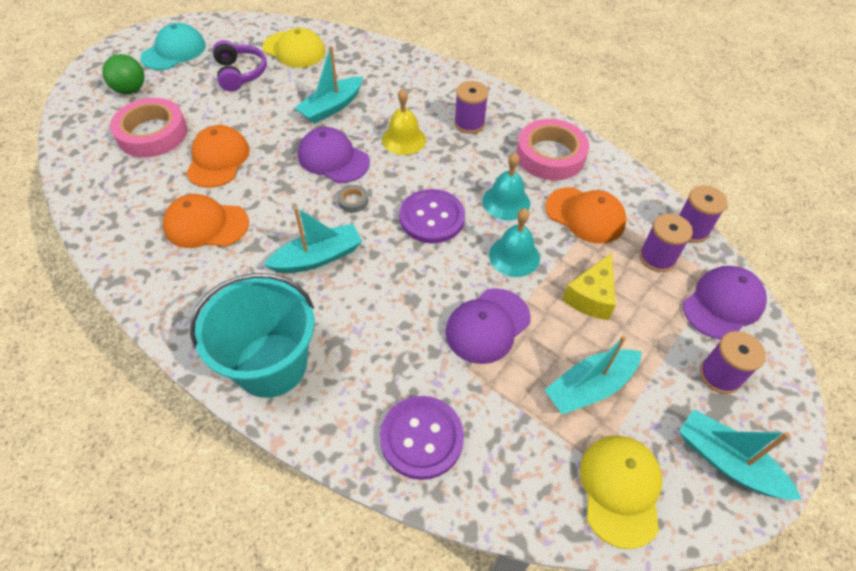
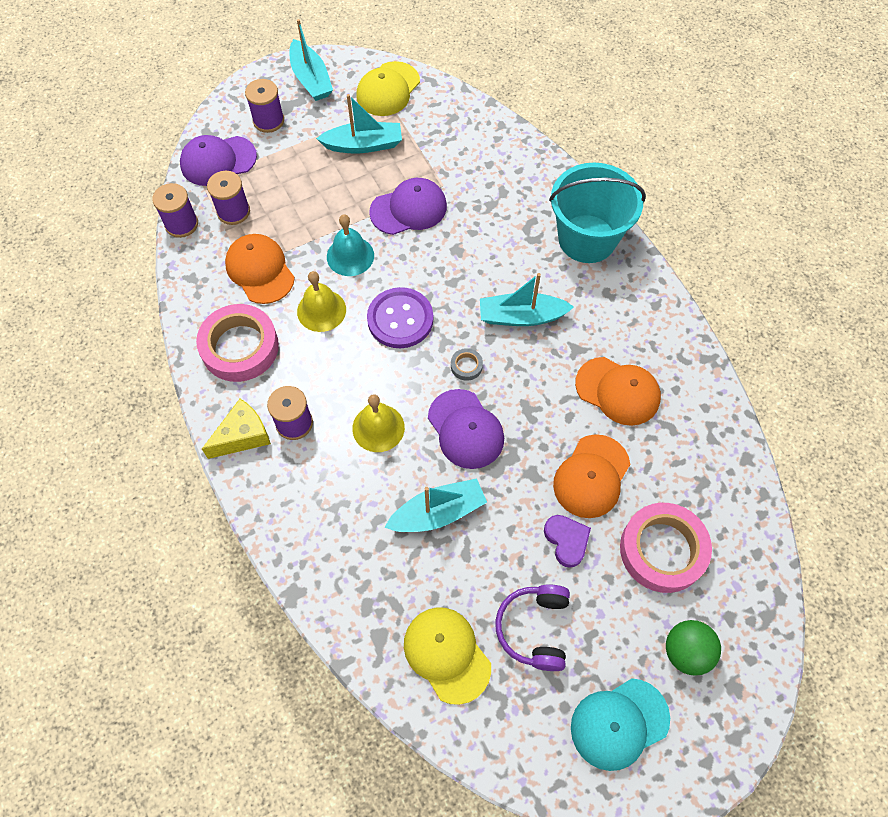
camera: 155 degrees left, 10 degrees up
purple button [380,396,464,480] -> none
turquoise bell [483,152,530,220] -> yellow bell [297,271,346,332]
yellow cheese [562,253,616,320] -> yellow cheese moved to [202,399,271,459]
none -> purple heart [544,515,591,568]

